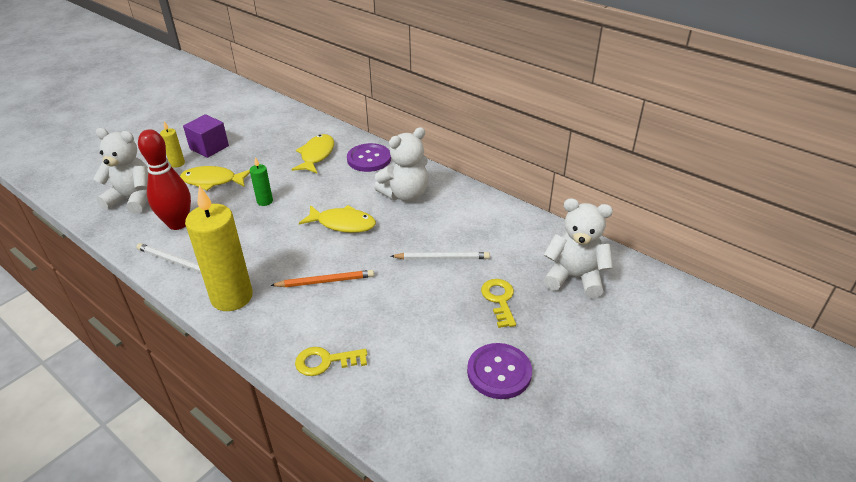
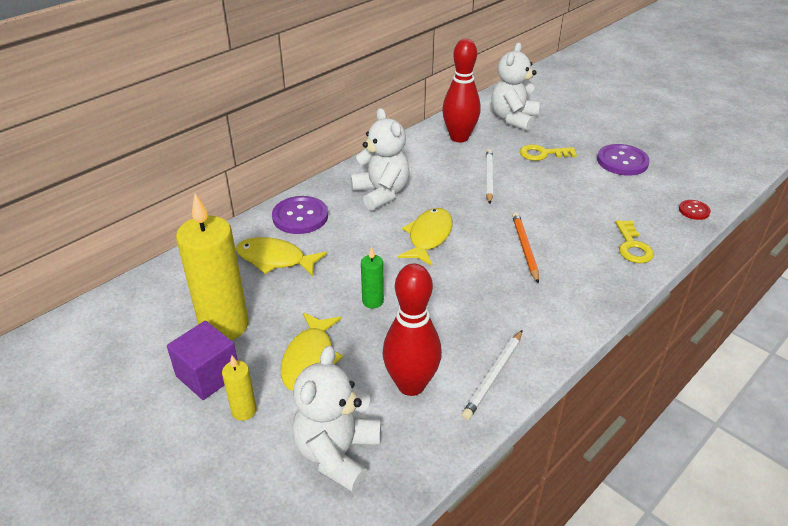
camera: 85 degrees left, 0 degrees up
yellow candle [185,185,253,311] -> yellow candle moved to [176,194,249,340]
none -> red bowling pin [442,39,481,142]
none -> red button [679,200,711,220]

